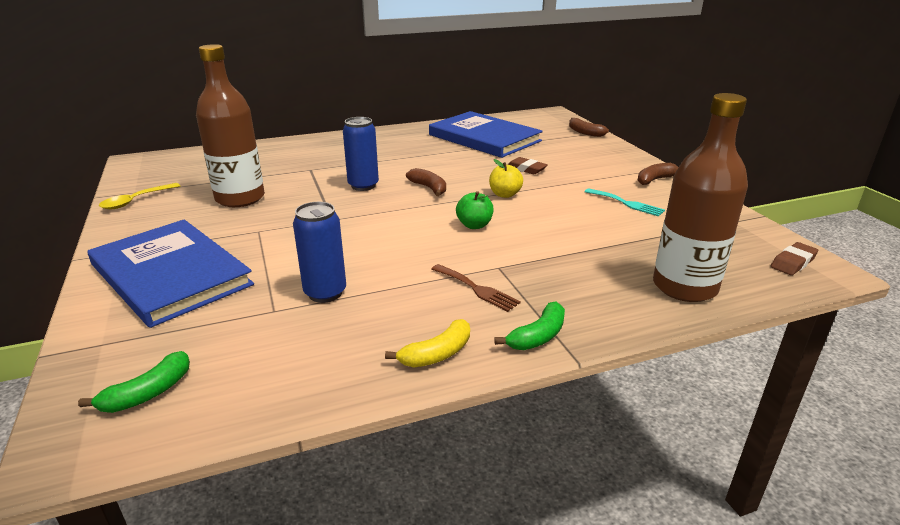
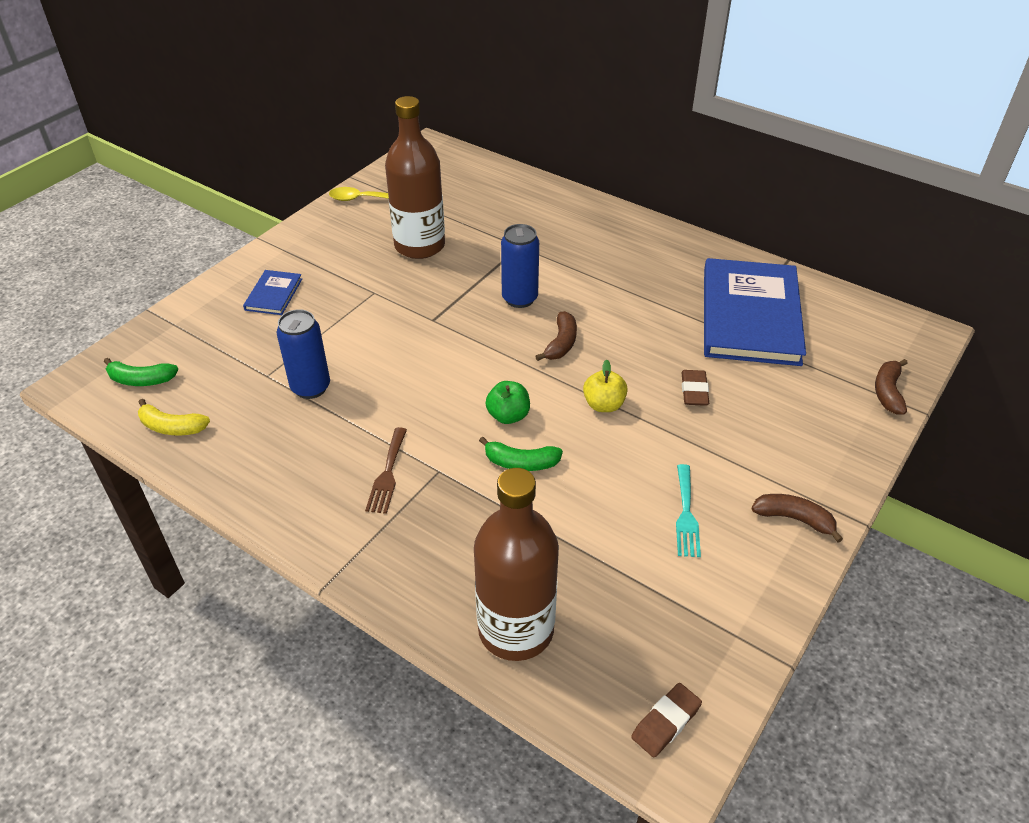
camera: 55 degrees right, 15 degrees up
blue book [88,220,254,328] -> blue book [243,270,302,315], size x0.43
yellow banana [385,319,470,367] -> yellow banana moved to [138,399,210,435]
green banana [494,301,565,350] -> green banana moved to [479,437,563,471]
brown eraser [771,242,818,275] -> brown eraser turned 60 degrees counterclockwise [631,683,702,757]

